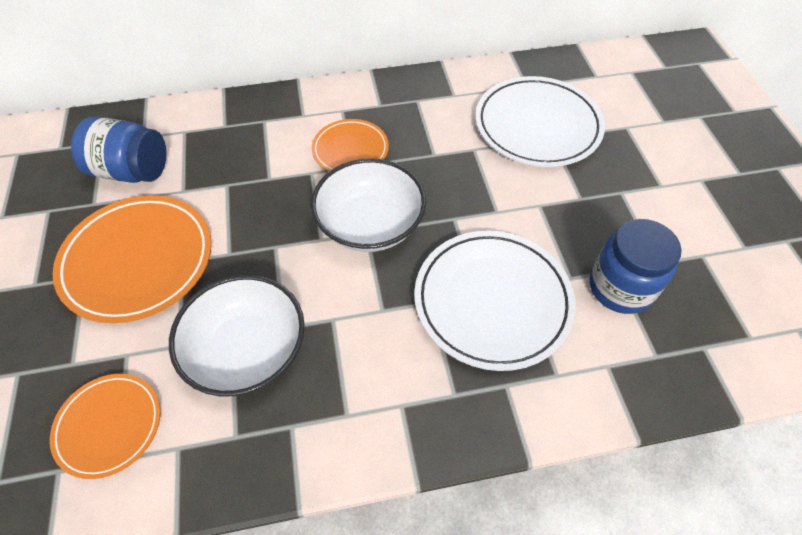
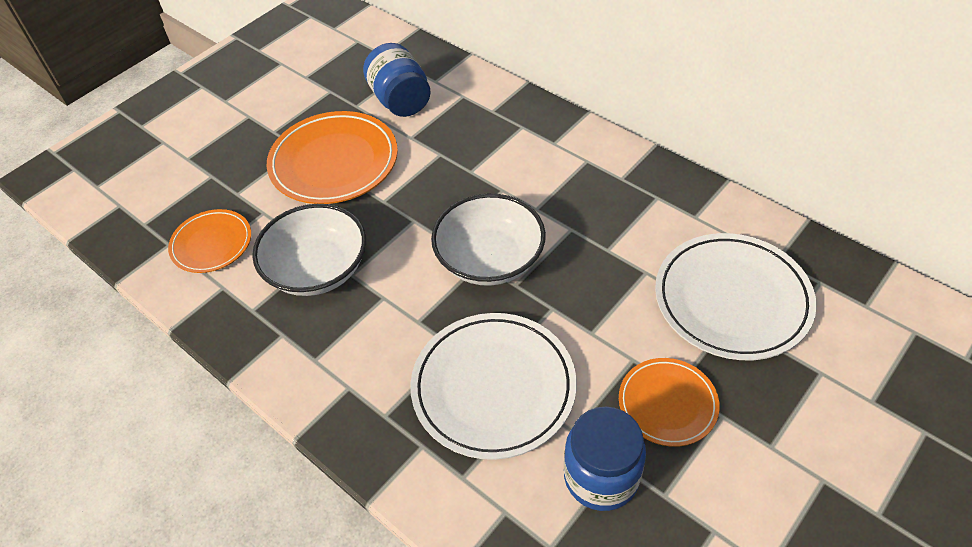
camera: 55 degrees right, 5 degrees down
orange plate [312,119,389,171] -> orange plate moved to [619,358,720,447]

